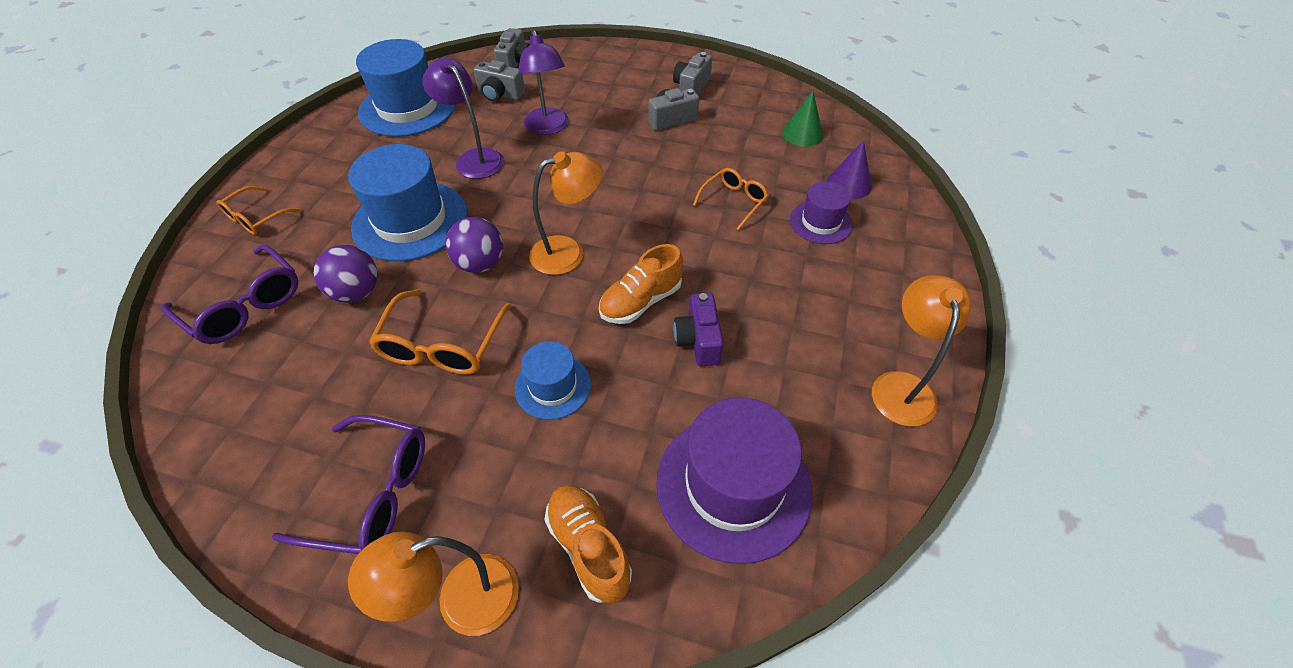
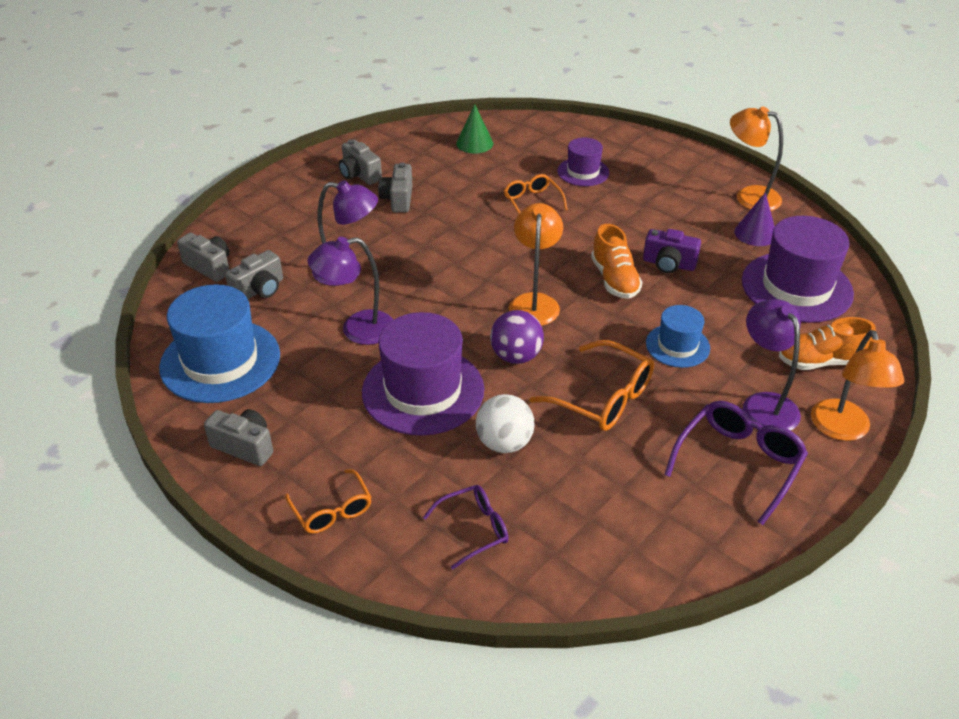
camera: 65 degrees left, 10 degrees down
purple glasses [160,244,298,344] -> purple glasses [423,485,509,570], size x0.63
purple ball [314,245,378,303] -> white ball [476,394,535,453]
blue hat [348,144,467,261] -> purple hat [362,312,484,436]
purple cone [827,140,872,199] -> purple cone moved to [734,192,775,246]
none -> grey camera [204,409,273,466]
none -> purple lamp [743,299,801,431]

